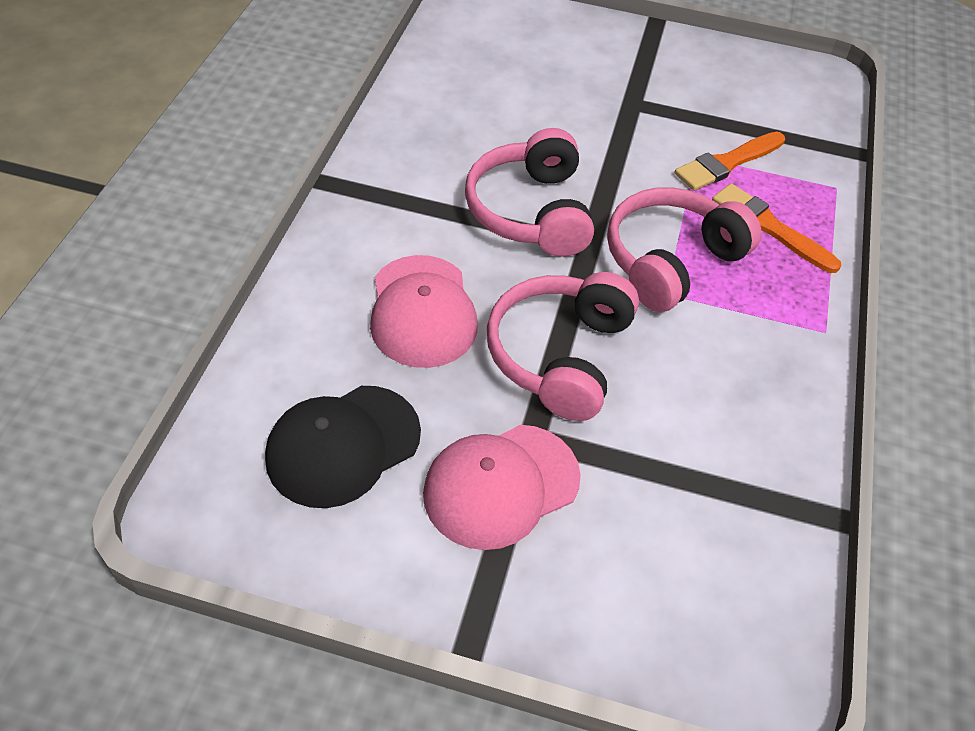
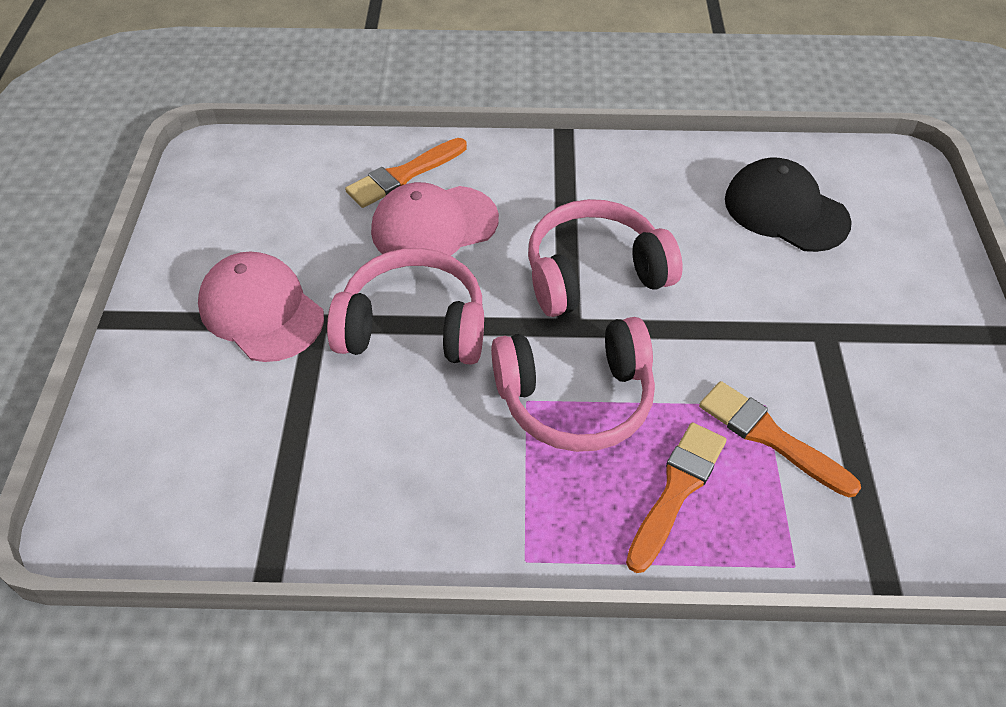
camera: 80 degrees right, 0 degrees up
black cap [265,386,421,508] -> black cap moved to [725,157,852,252]
pink headphones [607,187,762,312] -> pink headphones turned 135 degrees clockwise [491,317,655,452]
none -> orange brush [345,138,467,208]

